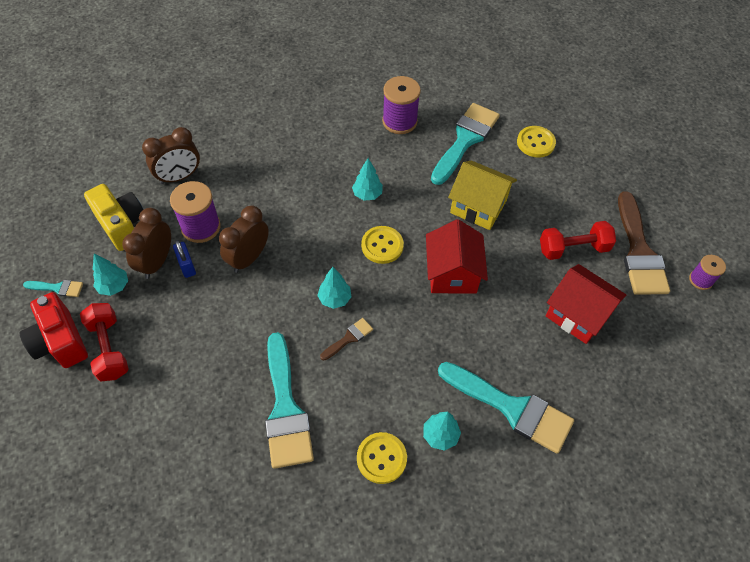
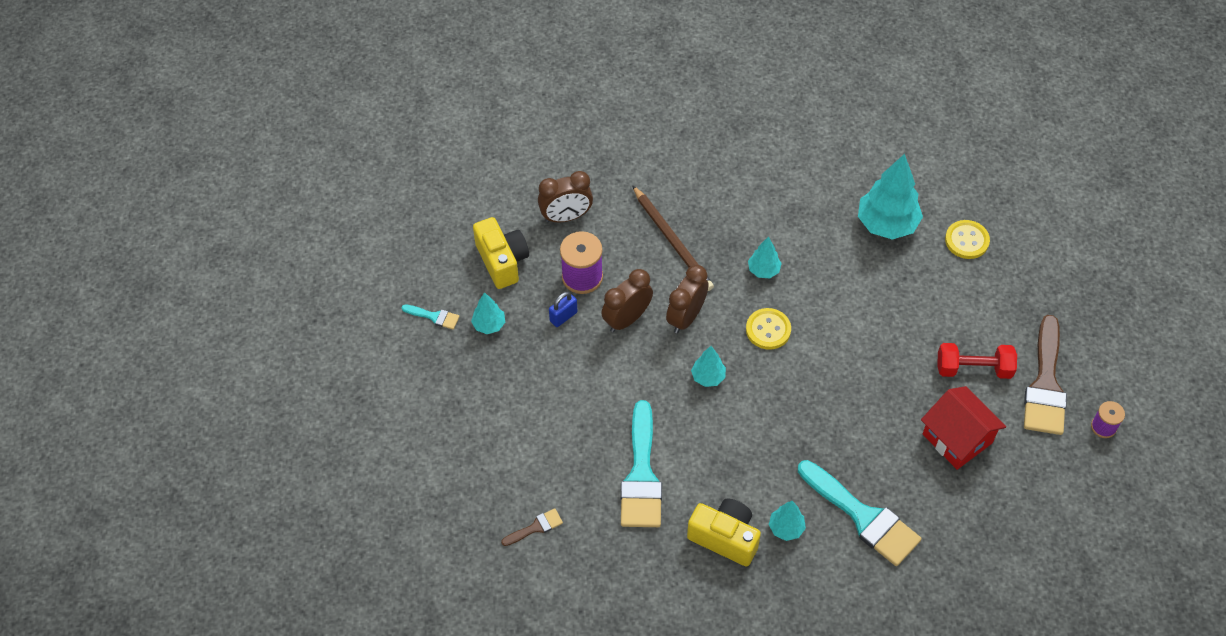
camera: 15 degrees right, 0 degrees up
red camera [20,292,88,368] -> none
red dumbbell [80,303,129,381] -> none
brown clock [122,208,171,279] -> brown clock moved to [666,265,709,333]
blue padlock [173,240,196,278] -> blue padlock turned 60 degrees clockwise [549,292,577,327]
brown brush [320,318,373,361] -> brown brush moved to [501,508,563,546]
yellow button [357,432,407,484] -> yellow camera [687,498,761,567]
purple spool [382,76,421,134] -> none
red house [426,219,488,294] -> none
turquoise brush [431,103,500,185] -> turquoise tree [858,154,923,240]
yellow house [448,161,517,230] -> none
none -> brown pencil [632,185,714,291]

